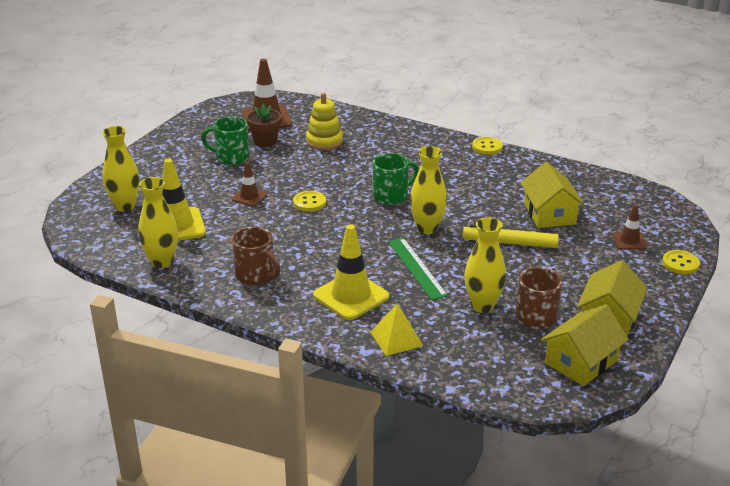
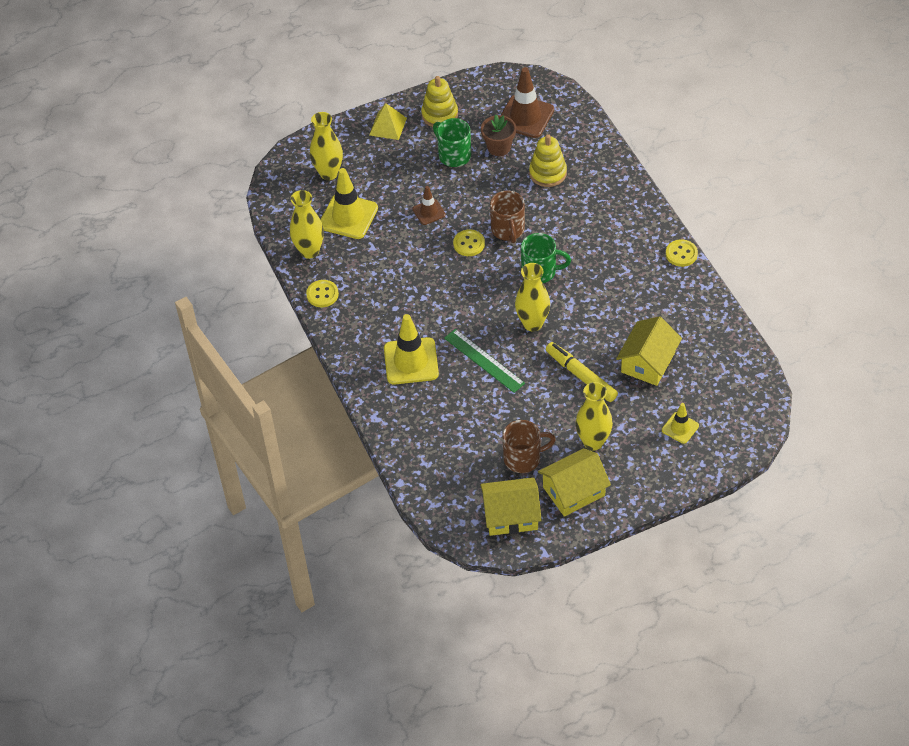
camera: 40 degrees right, 20 degrees up
brown mug [232,227,281,285] -> brown mug moved to [490,190,525,243]
yellow pyramid [370,303,423,356] -> yellow pyramid moved to [369,103,407,140]
green ruler [388,238,448,300] -> green ruler turned 60 degrees counterclockwise [444,329,525,393]
yellow vase [464,217,506,313] -> yellow vase moved to [576,382,613,451]
brown traffic cone [613,204,648,250] -> yellow traffic cone [662,403,699,444]
yellow button [662,250,700,274] -> yellow button moved to [306,280,339,307]
none -> yellow stacking toy [421,76,458,128]

